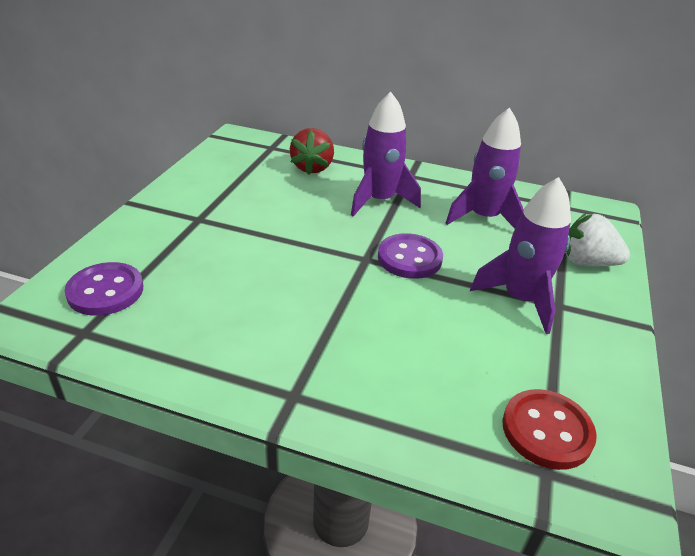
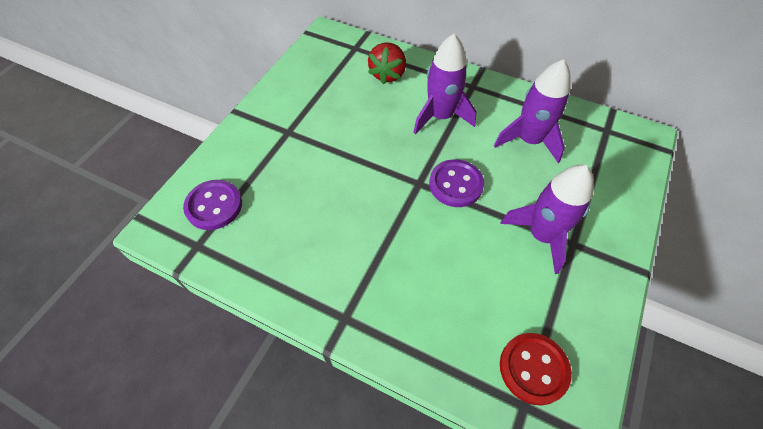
camera: 10 degrees right, 20 degrees up
white strawberry [566,213,630,266] -> none

